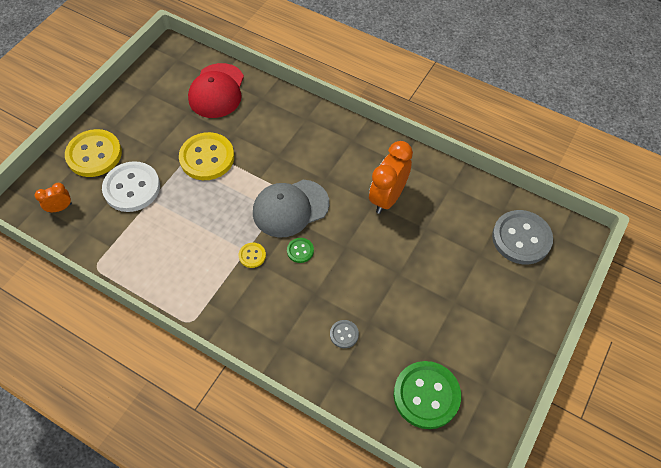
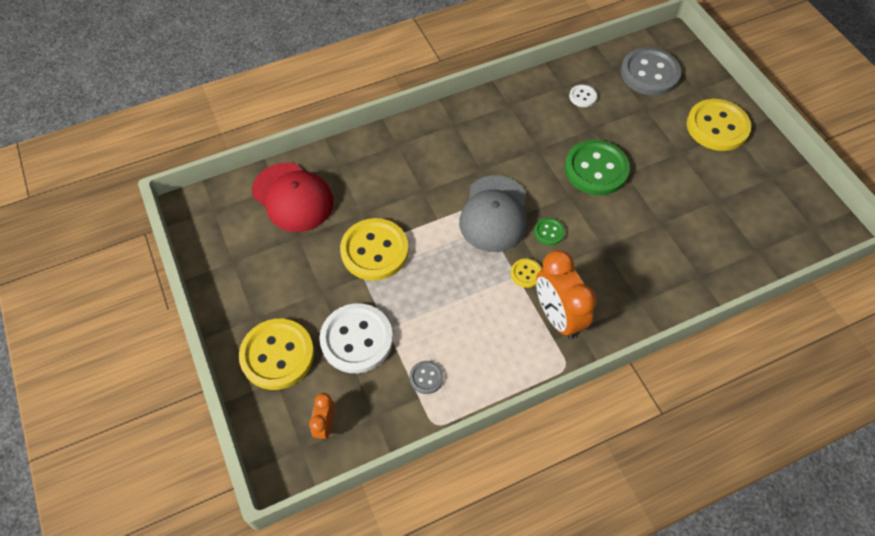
camera: 55 degrees left, 0 degrees up
grey button [330,320,359,348] -> grey button moved to [410,361,444,394]
orange clock [369,141,413,214] -> orange clock moved to [536,250,597,339]
green button [394,361,461,429] -> green button moved to [565,140,630,195]
none -> white button [569,85,597,107]
none -> yellow button [687,99,751,151]

